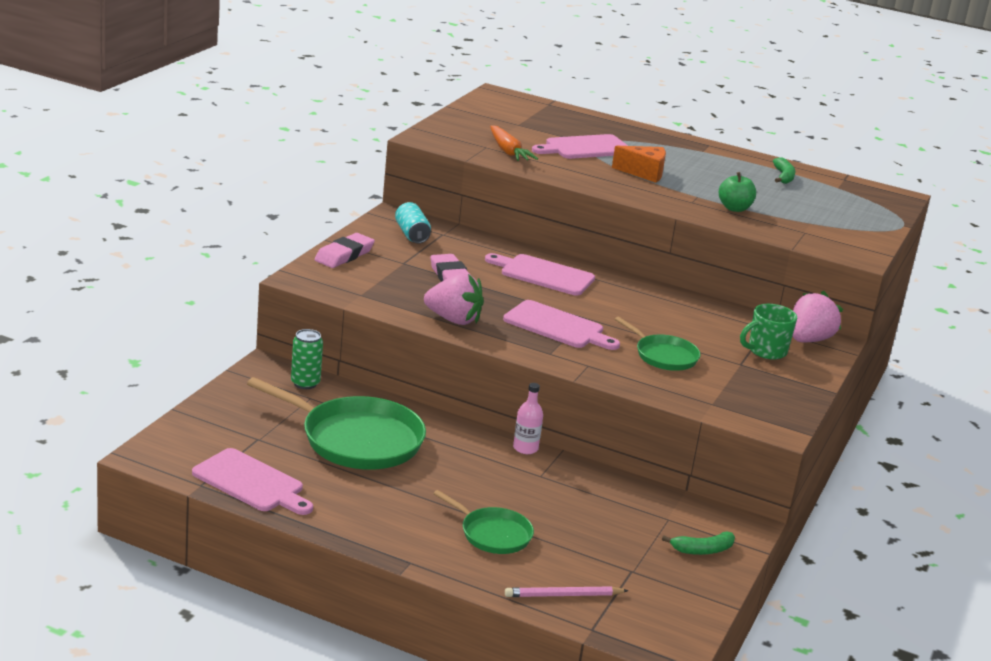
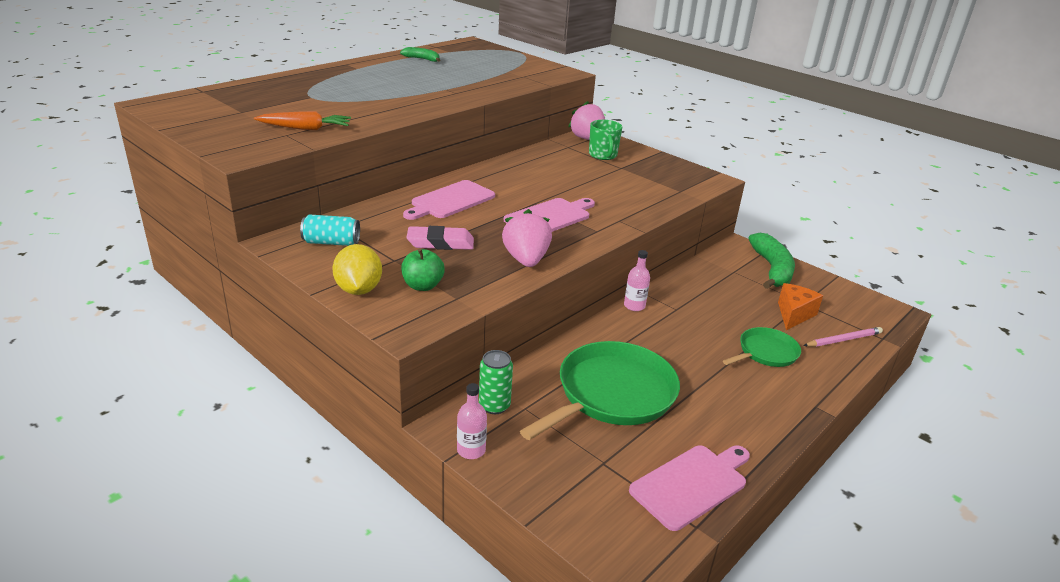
camera: 70 degrees left, 5 degrees up
pink eraser [315,233,375,268] -> yellow lemon [332,244,382,295]
pink strawberry [424,273,484,325] -> pink strawberry turned 45 degrees counterclockwise [502,209,552,267]
pink pencil [505,586,629,597] -> pink pencil turned 120 degrees counterclockwise [803,327,883,347]
pink cutting board [532,134,628,159] -> none
orange cheese [612,146,666,183] -> orange cheese moved to [778,283,823,330]
green pan [615,317,701,371] -> none
green banana [662,531,735,555] -> green banana [748,233,795,289], size x1.87
green apple [719,172,756,212] -> green apple moved to [401,248,445,291]
none -> pink bottle [457,383,487,459]

